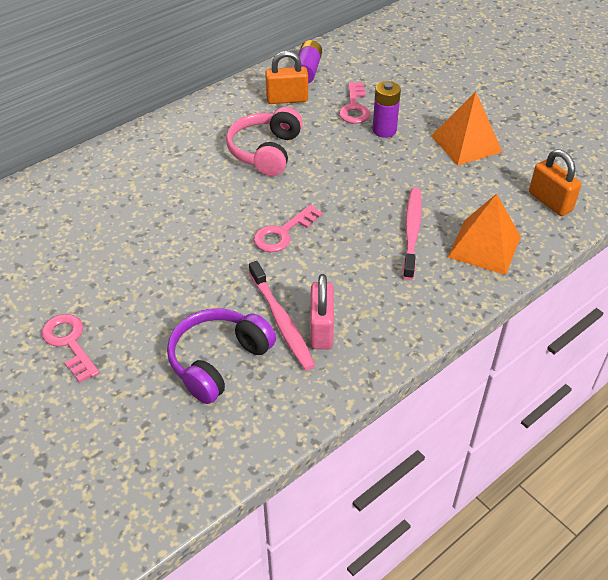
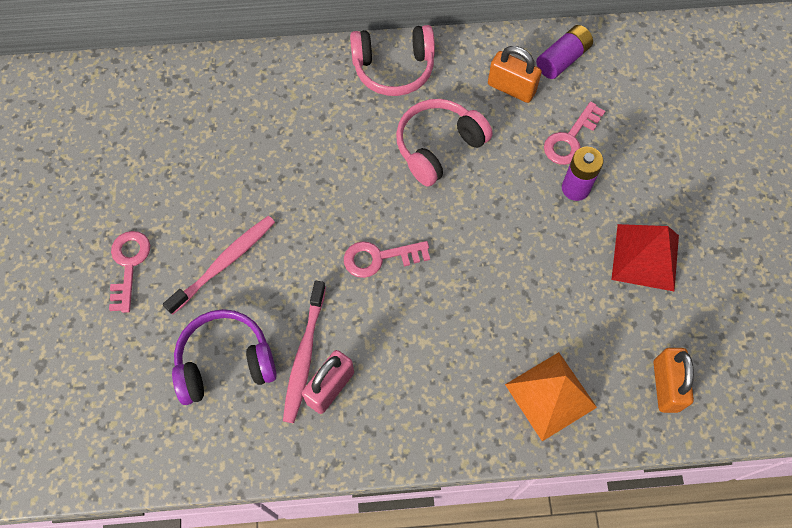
camera: 35 degrees right, 20 degrees up
pink toothbrush [403,188,422,280] -> pink toothbrush moved to [163,216,275,315]
orange pyramid [431,92,502,166] -> red pyramid [611,224,679,291]
none -> pink headphones [350,25,435,96]

